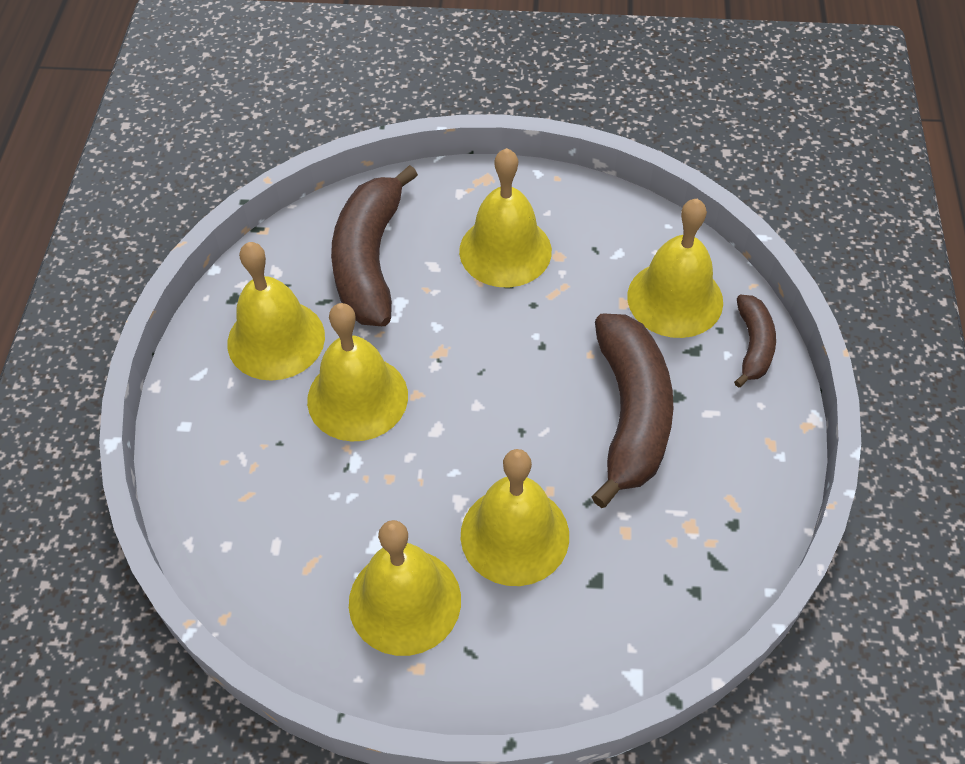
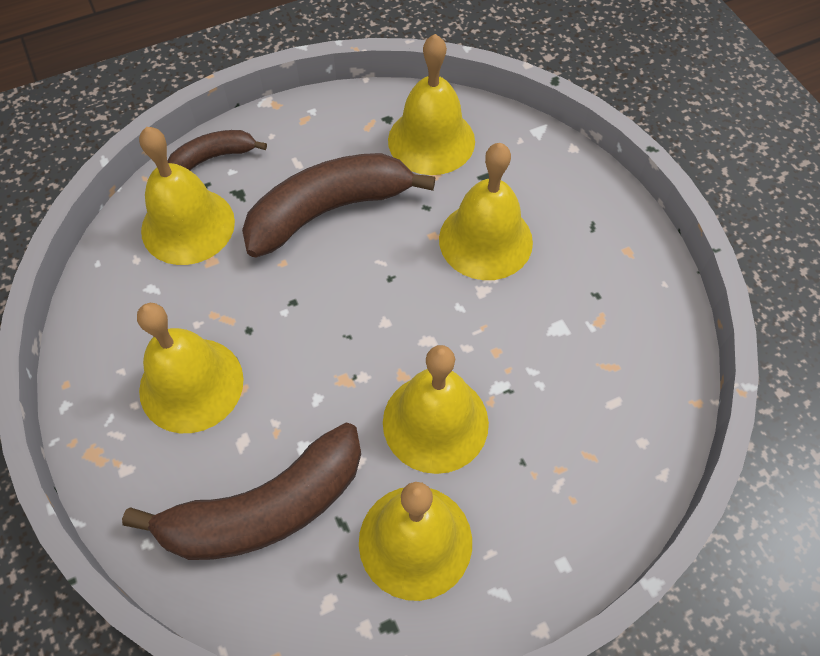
camera: 120 degrees left, 5 degrees up
yellow bell [349,520,461,656] -> yellow bell moved to [388,34,475,175]

